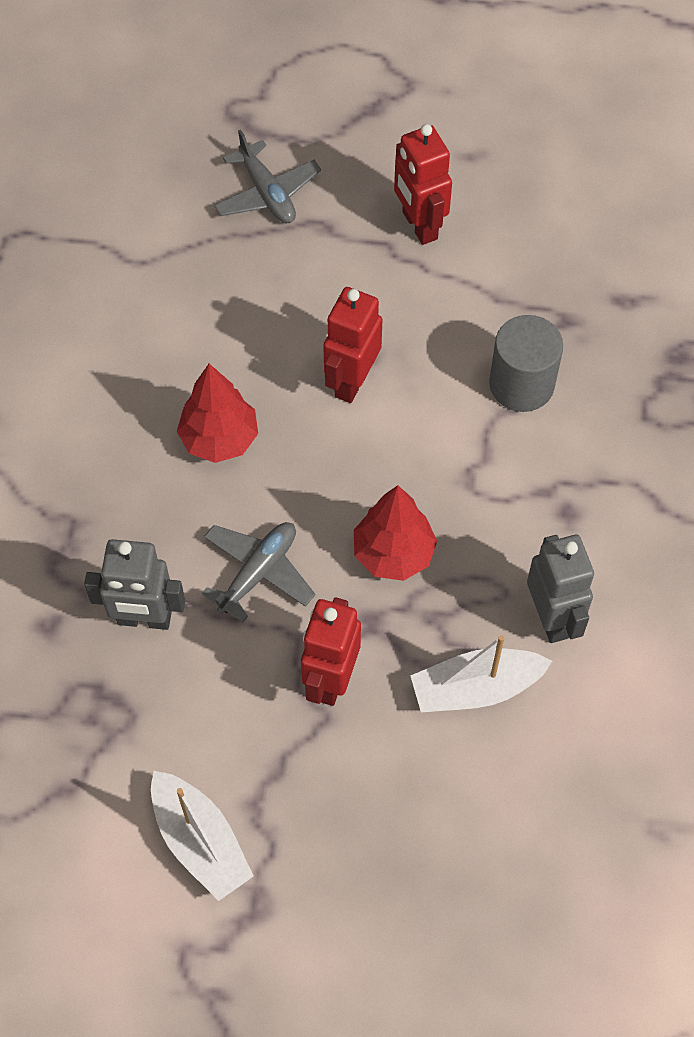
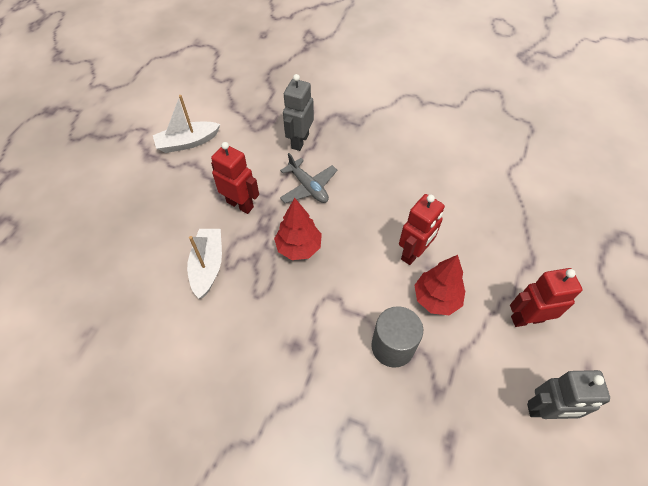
camera: 105 degrees right, 5 degrees down
red tree [177,364,258,463] -> red tree moved to [414,255,466,315]
grey plane [214,129,321,223] -> none
red robot [323,287,382,403] -> red robot turned 90 degrees clockwise [399,194,445,265]
grey robot [527,535,594,643] -> grey robot moved to [527,370,610,419]

